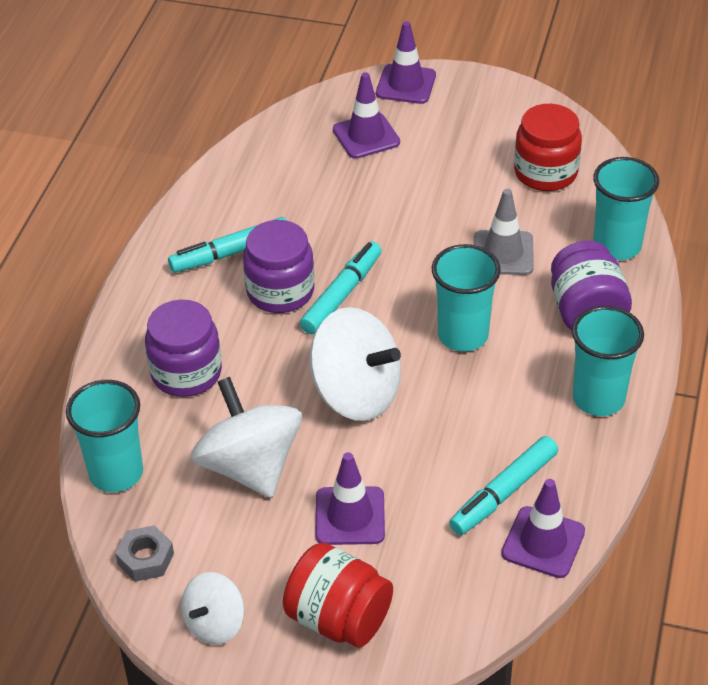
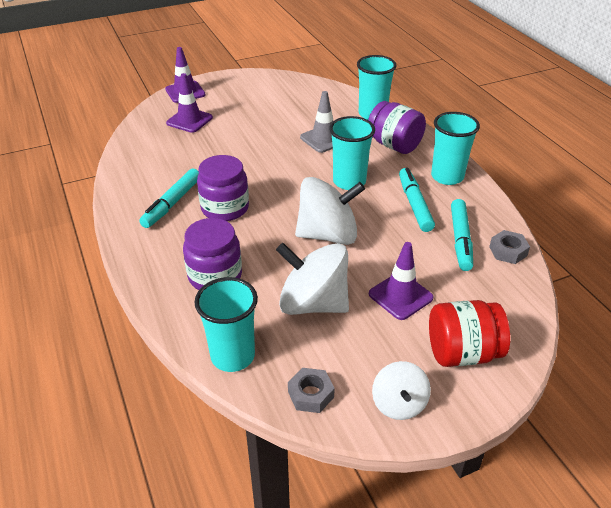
camera: 40 degrees left, 5 degrees down
turquoise marker [300,242,382,334] -> turquoise marker moved to [399,168,435,232]
purple traffic cone [501,479,585,578] -> grey nut [489,230,530,264]
red jar [514,104,582,191] -> none

